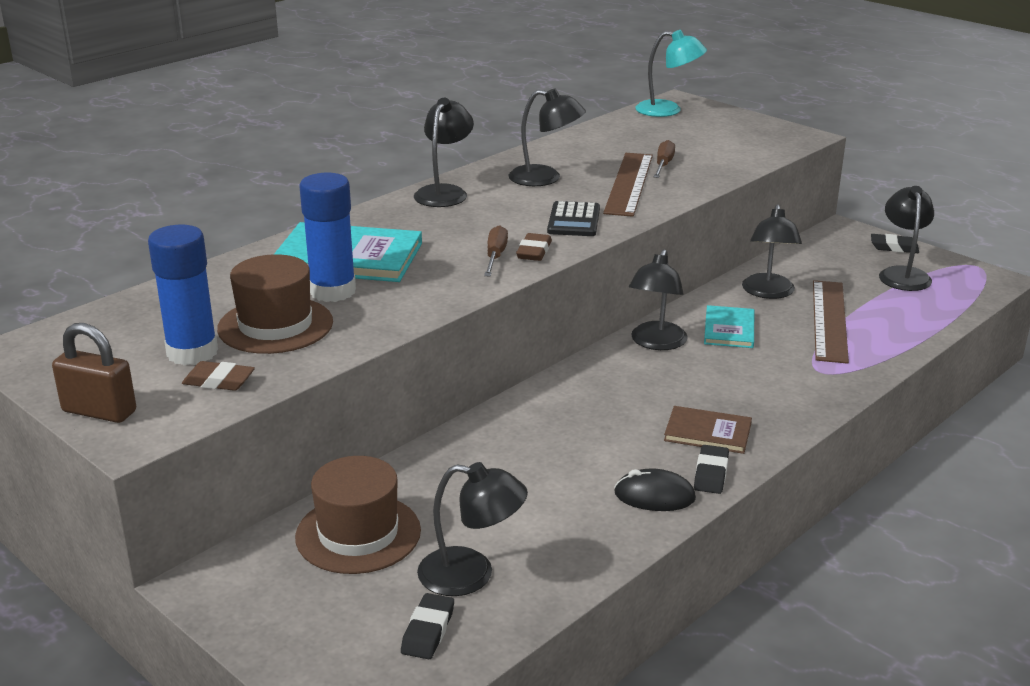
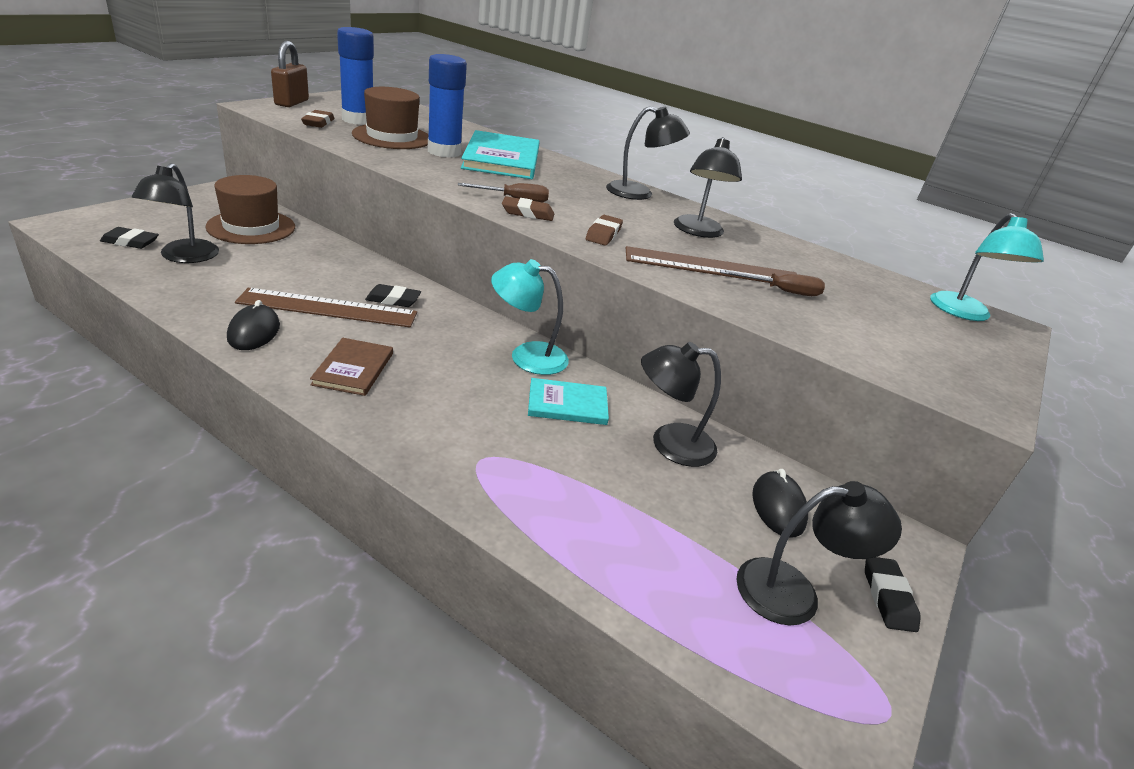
camera: 75 degrees right, 5 degrees up
black calculator [547,201,600,236] -> brown eraser [586,215,623,246]
black lamp [629,249,688,350] -> turquoise lamp [491,259,569,375]
black eraser [694,445,729,494] -> black eraser moved to [365,284,421,307]
brown ruler [813,280,849,364] -> brown ruler moved to [235,288,417,328]
none -> black mouse [752,469,808,538]

